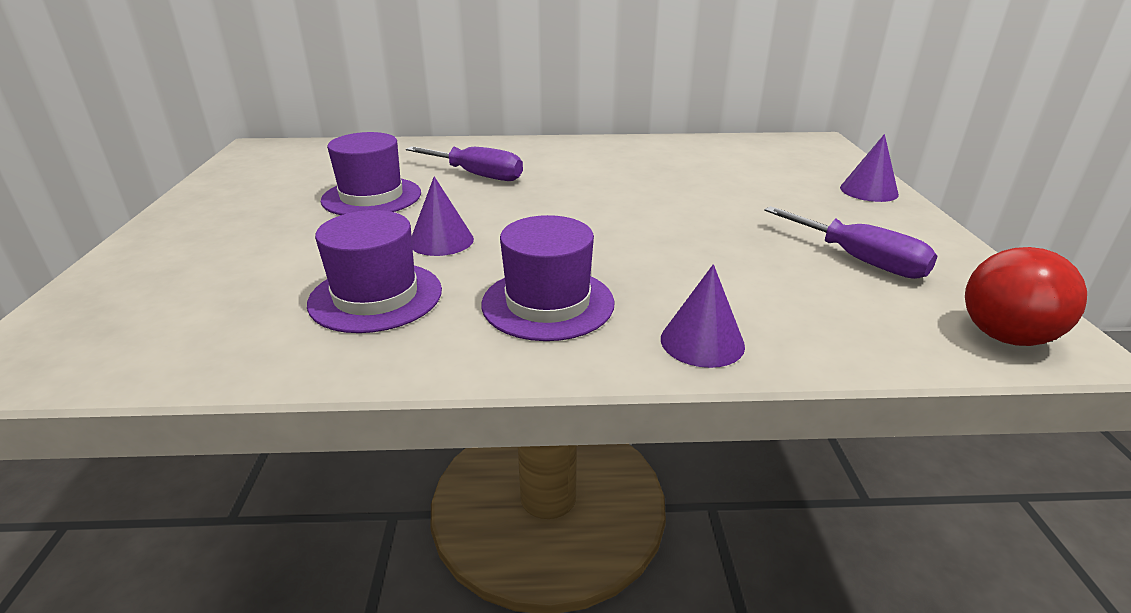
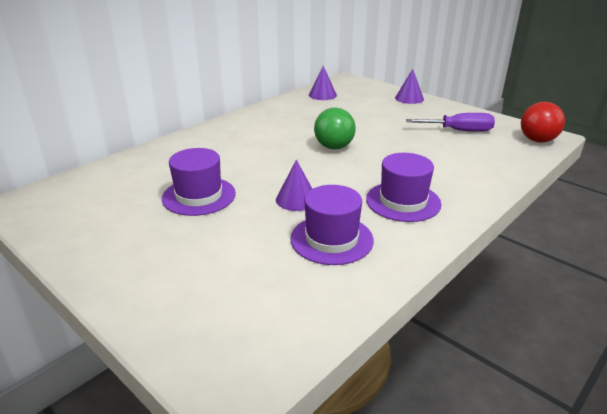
camera: 45 degrees left, 0 degrees up
purple screwdriver [406,146,523,181] -> none
purple cone [661,264,745,368] -> purple cone moved to [309,66,337,100]
none -> green ball [314,107,356,149]

